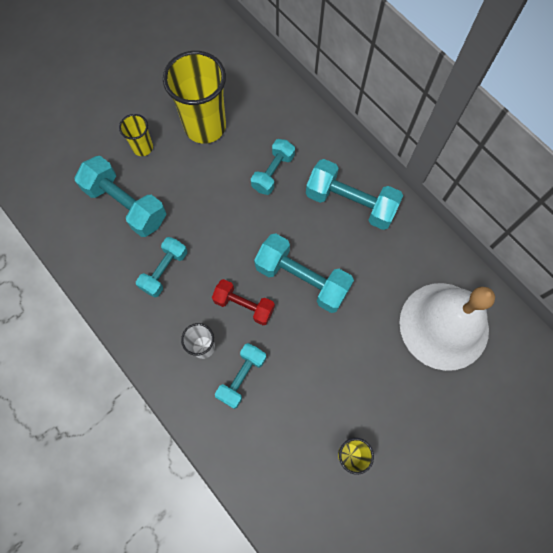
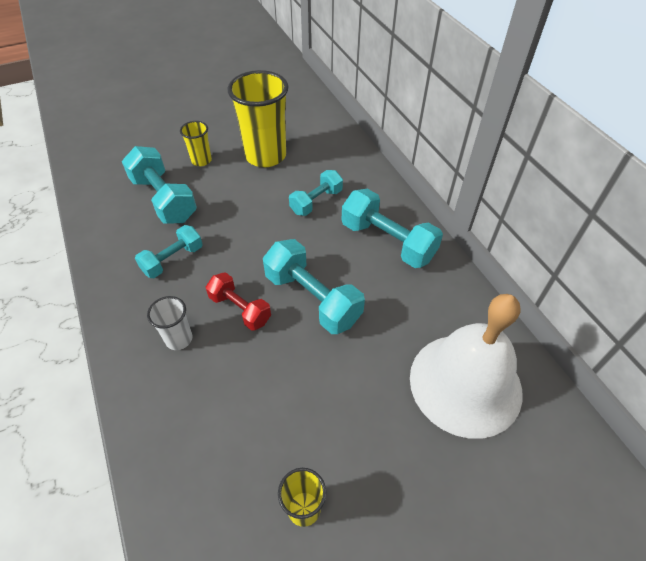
camera: 15 degrees right, 20 degrees down
turquoise dumbbell [215,343,266,409] -> none

